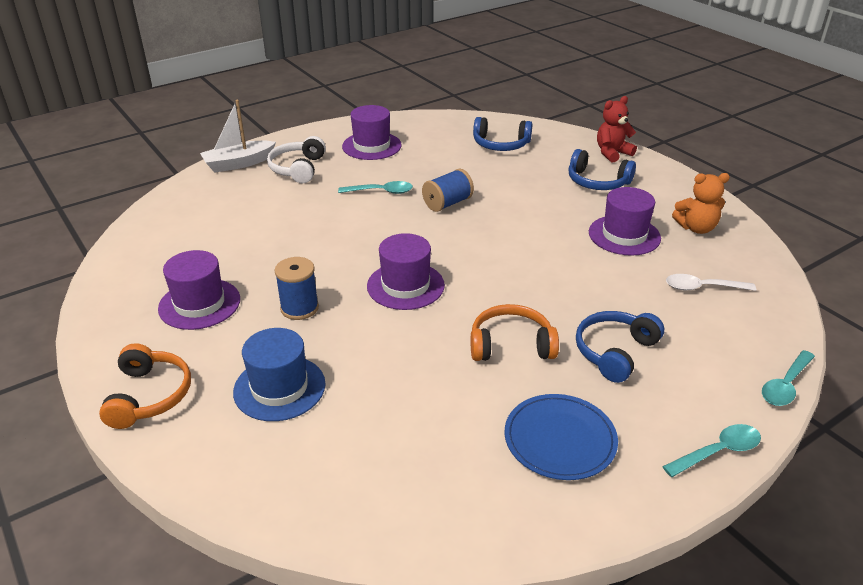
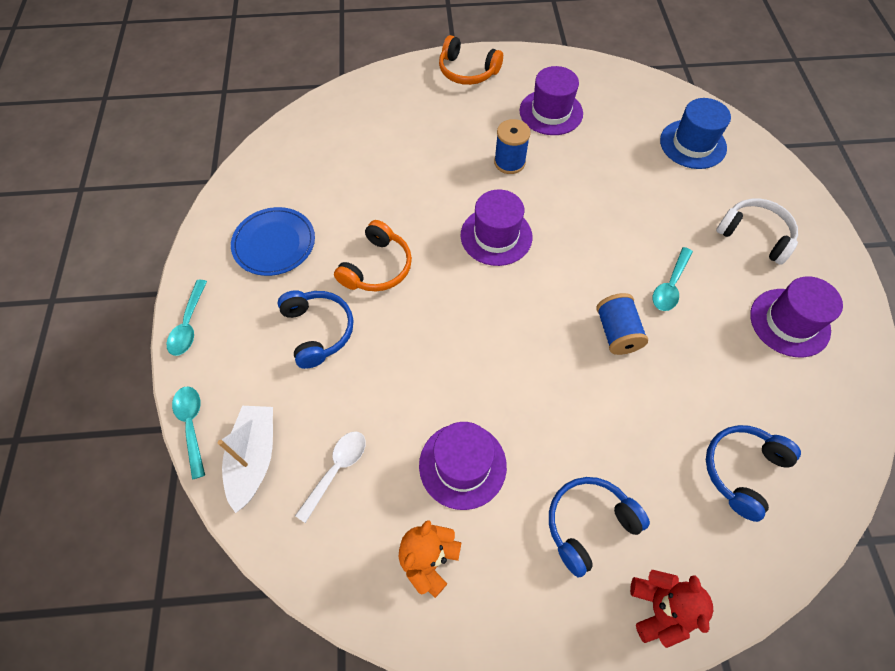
camera: 120 degrees right, 25 degrees up
white boat [200,100,276,173] -> white boat moved to [218,406,273,513]
blue hat [233,328,325,421] -> blue hat moved to [660,98,731,169]

